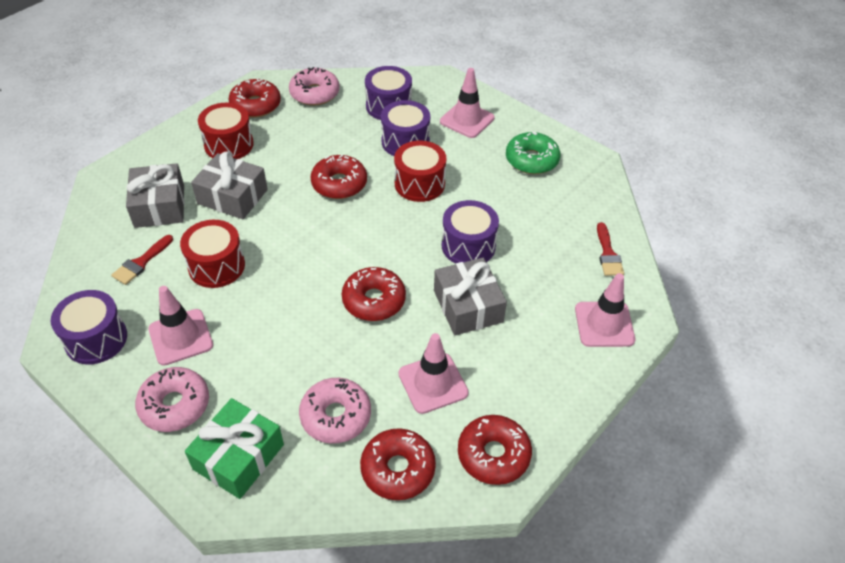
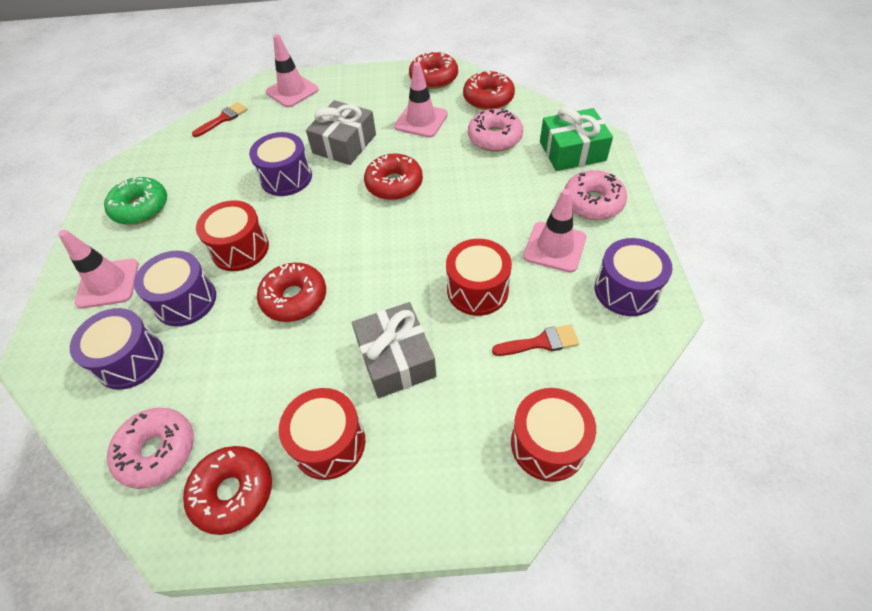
camera: 130 degrees left, 5 degrees up
grey gift [126,163,185,228] -> none
none -> red drum [511,388,596,482]

